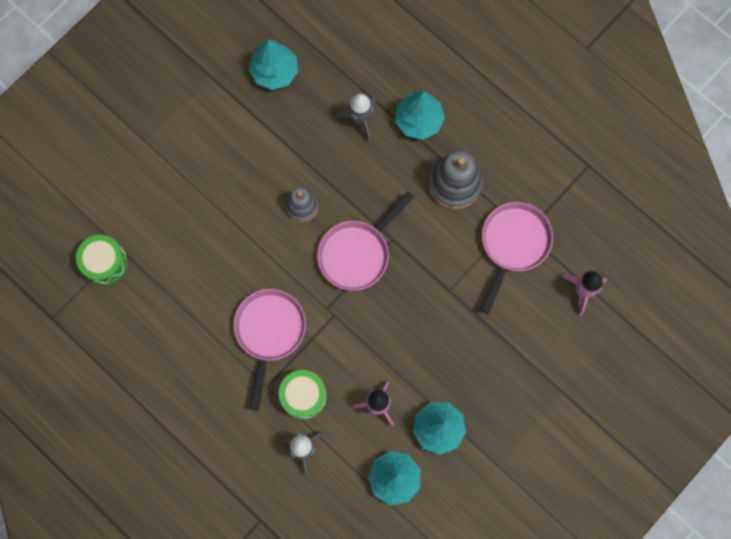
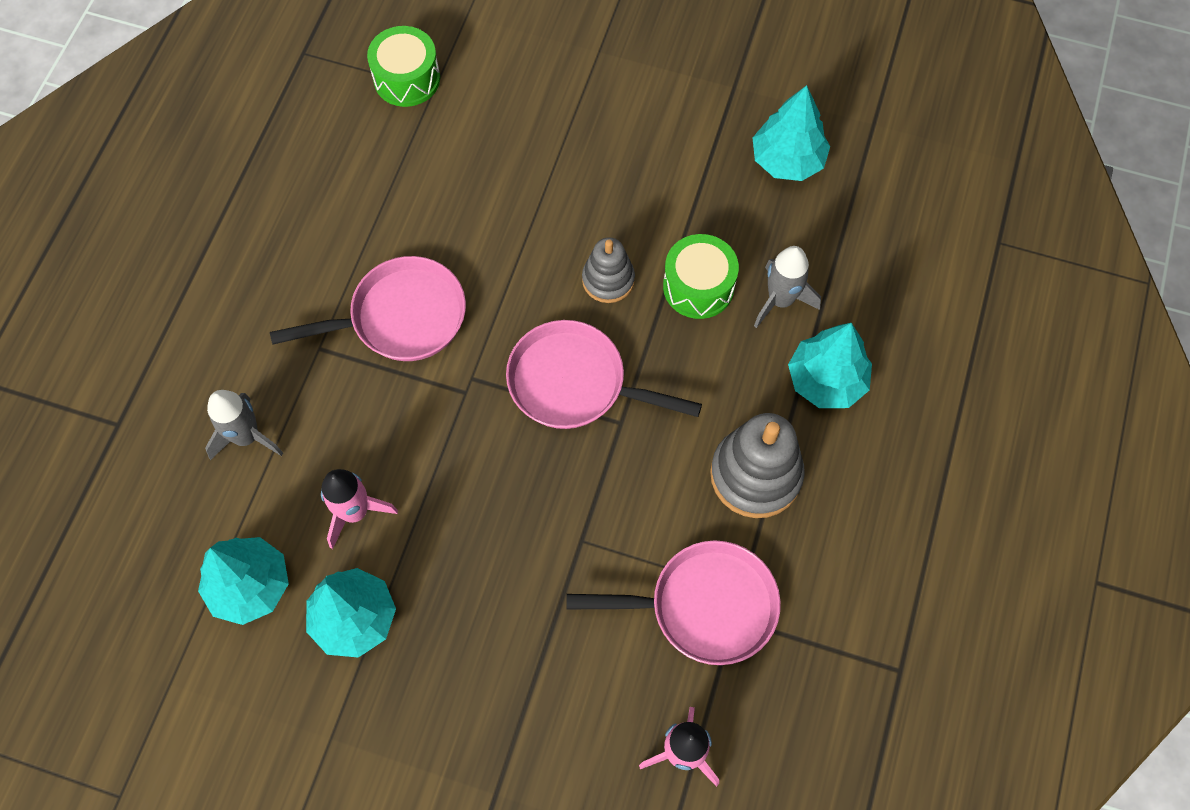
camera: 65 degrees right, 10 degrees down
green drum [279,370,327,419] -> green drum moved to [663,234,739,319]

